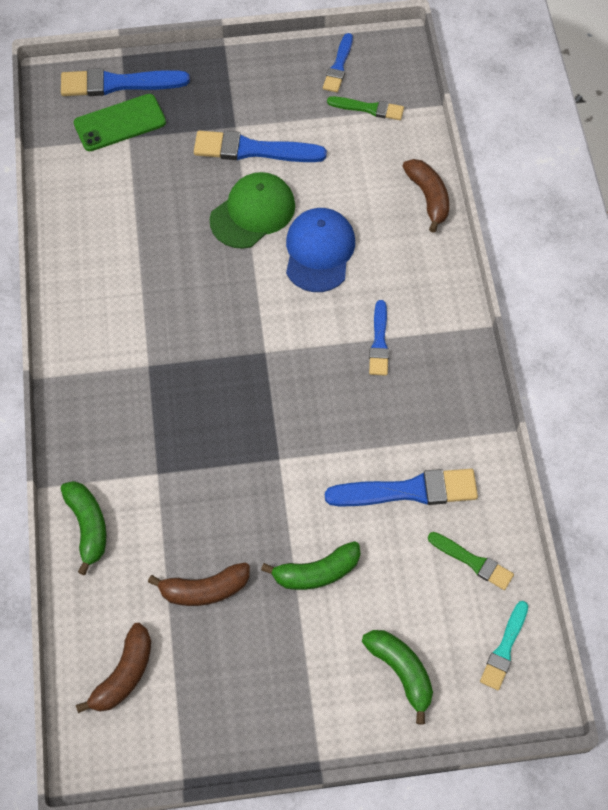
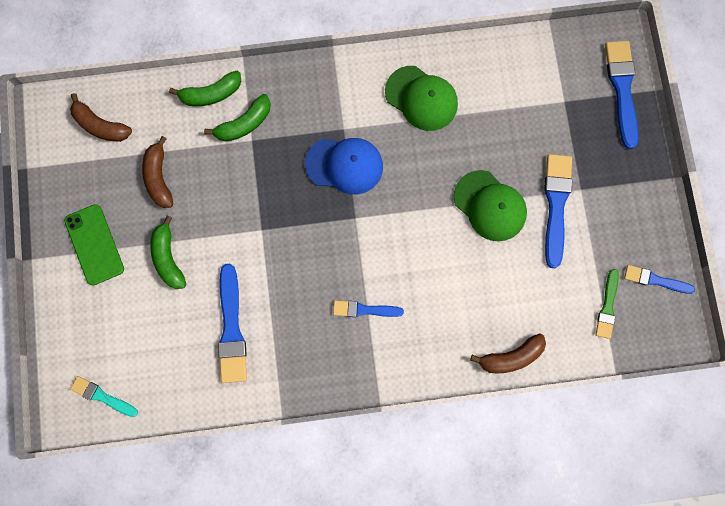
camera: 90 degrees right, 15 degrees up
green phone [74,94,166,151] -> green phone moved to [64,204,124,285]
blue cap [286,208,355,292] -> blue cap moved to [305,138,383,195]
green banana [362,630,433,725] -> green banana moved to [204,94,271,142]
green brush [428,532,514,590] -> none
none -> green cap [385,66,458,131]

